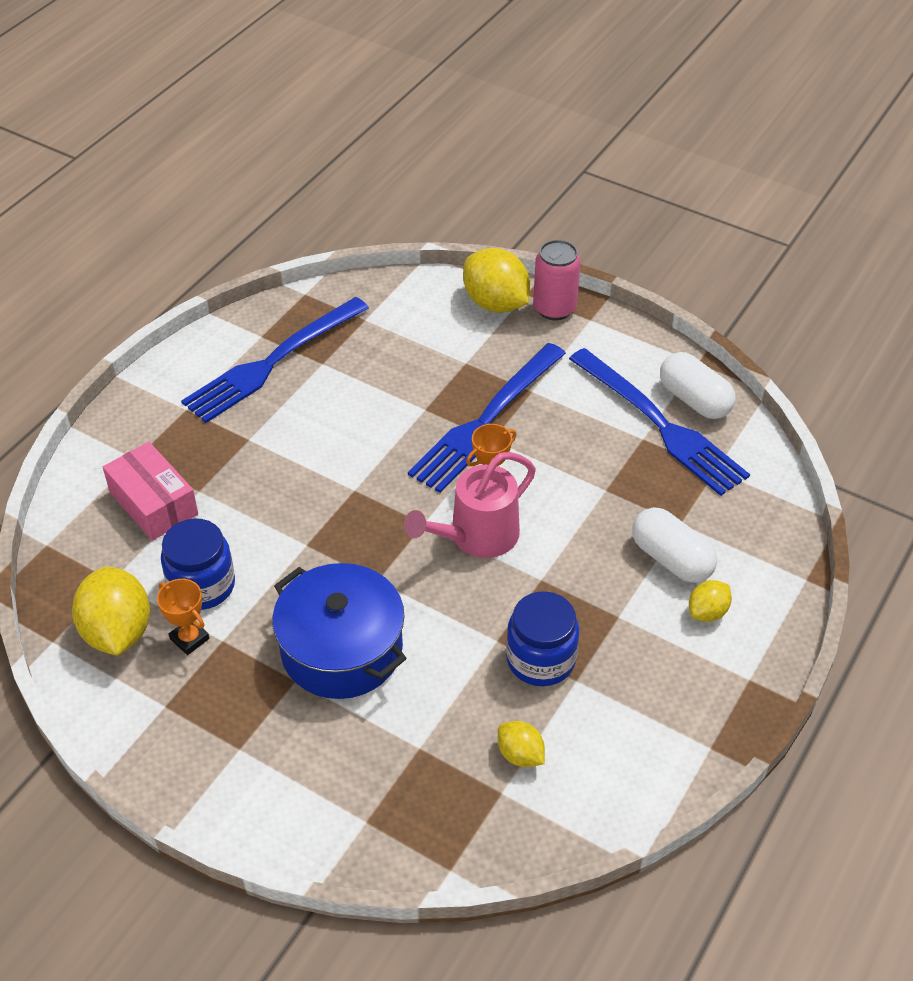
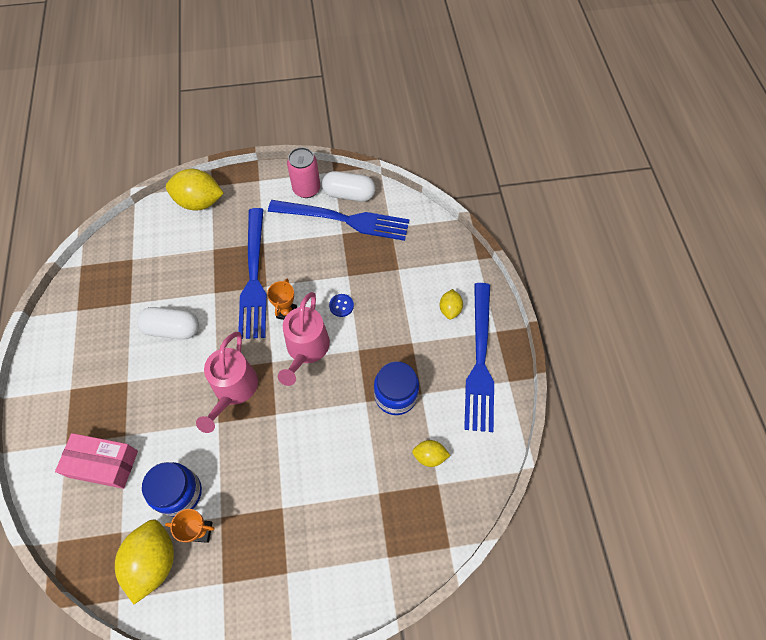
camera: 40 degrees left, 15 degrees up
yellow lemon [72,566,150,656] -> yellow lemon turned 60 degrees clockwise [115,519,174,604]
blue fork [181,297,369,423] -> blue fork moved to [464,283,494,432]
blue pot [272,563,407,699] -> none
pink can [533,240,581,320] -> pink can moved to [287,147,320,198]
white capsule [632,507,717,583] -> white capsule moved to [137,307,199,339]
none -> pink watering can [196,332,258,433]
none -> blue button [329,294,354,317]

